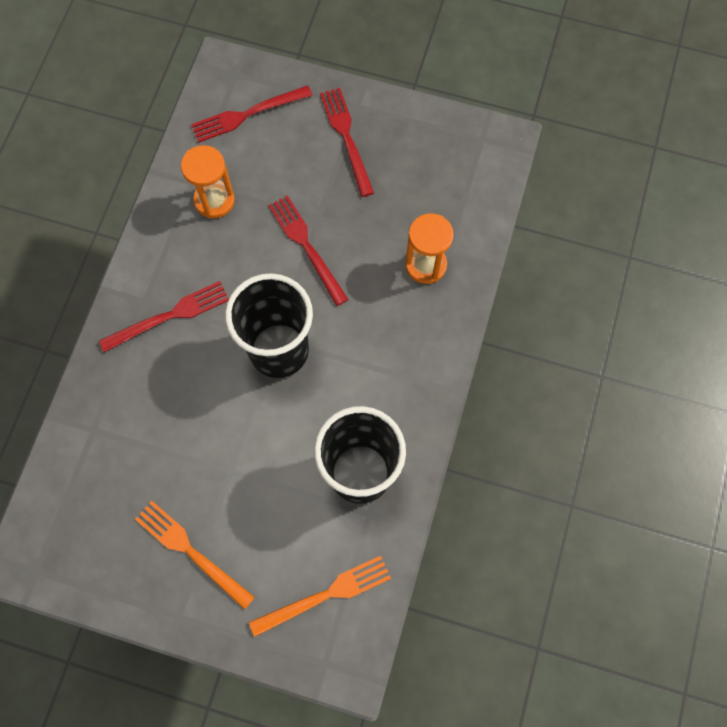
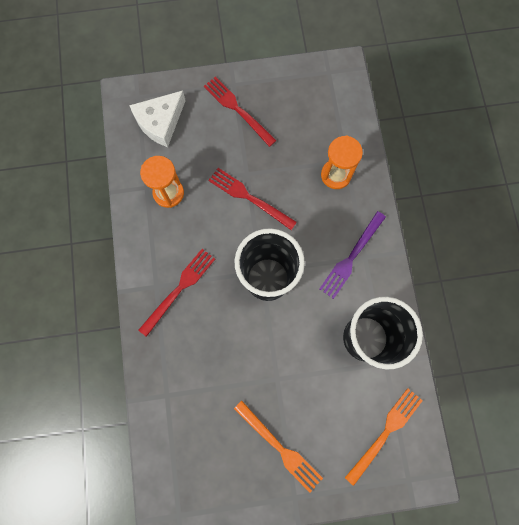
camera: 25 degrees left, 5 degrees up
orange fork [135,501,255,610] -> orange fork turned 150 degrees counterclockwise [234,401,323,493]
red fork [191,85,313,143] -> white cheese [129,90,186,147]
none -> purple fork [319,211,386,299]

